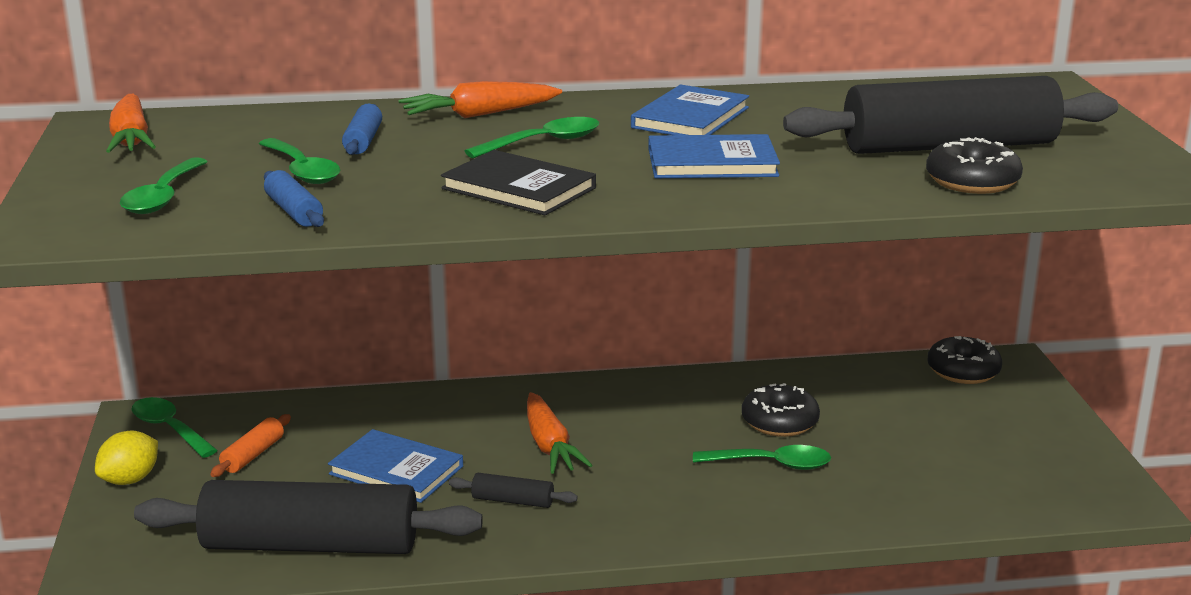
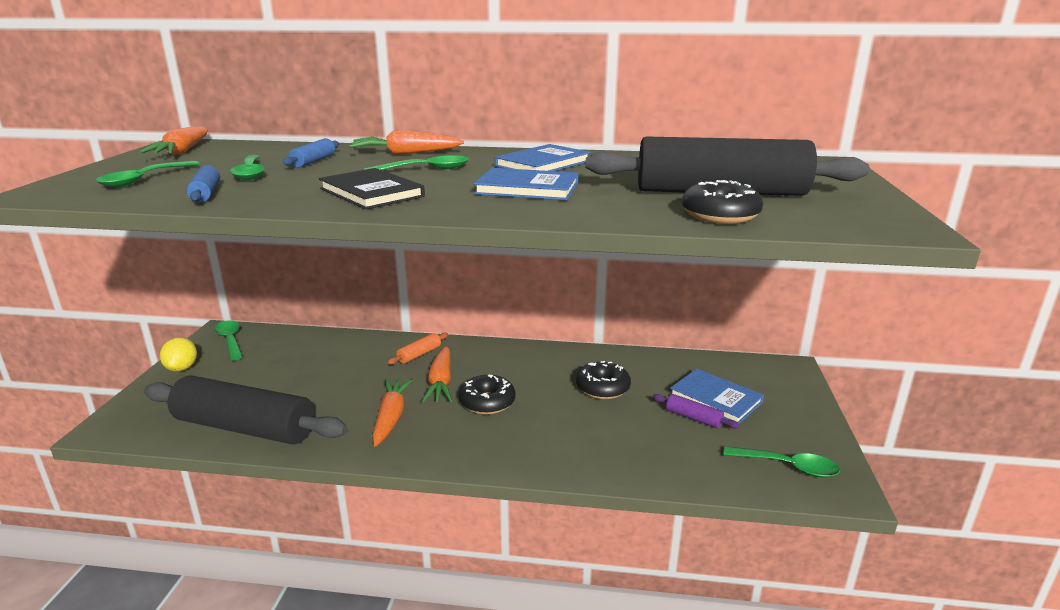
camera: 15 degrees right, 0 degrees up
yellow lemon [95,431,158,485] -> yellow lemon turned 60 degrees counterclockwise [160,337,197,371]
orange rolling pin [210,414,291,477] -> orange rolling pin moved to [387,332,448,365]
blue book [328,429,463,503] -> blue book moved to [669,369,764,424]
black rolling pin [449,473,578,508] -> orange carrot [372,379,414,447]
green spoon [693,445,831,470] -> green spoon moved to [723,446,840,477]
black donut [927,336,1002,384] -> black donut moved to [459,375,516,415]
none -> purple rolling pin [652,394,740,429]

